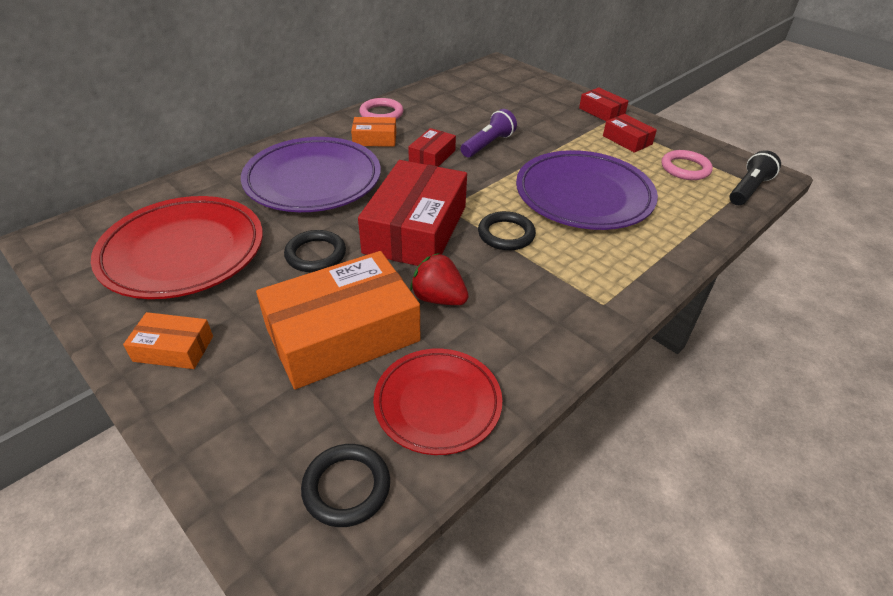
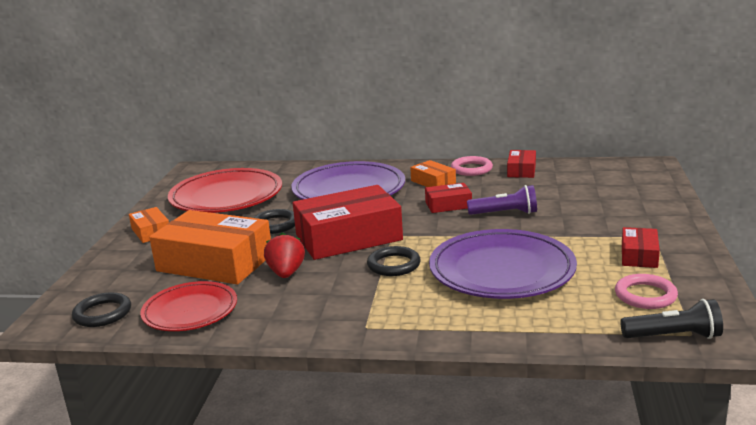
camera: 55 degrees right, 20 degrees down
red box [579,87,629,121] -> red box moved to [507,150,536,178]

